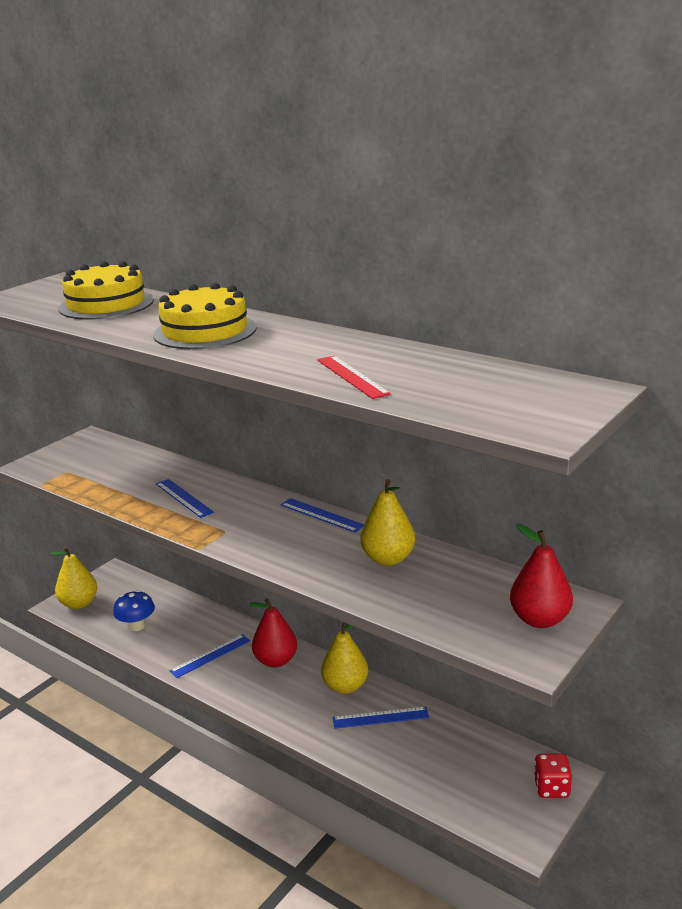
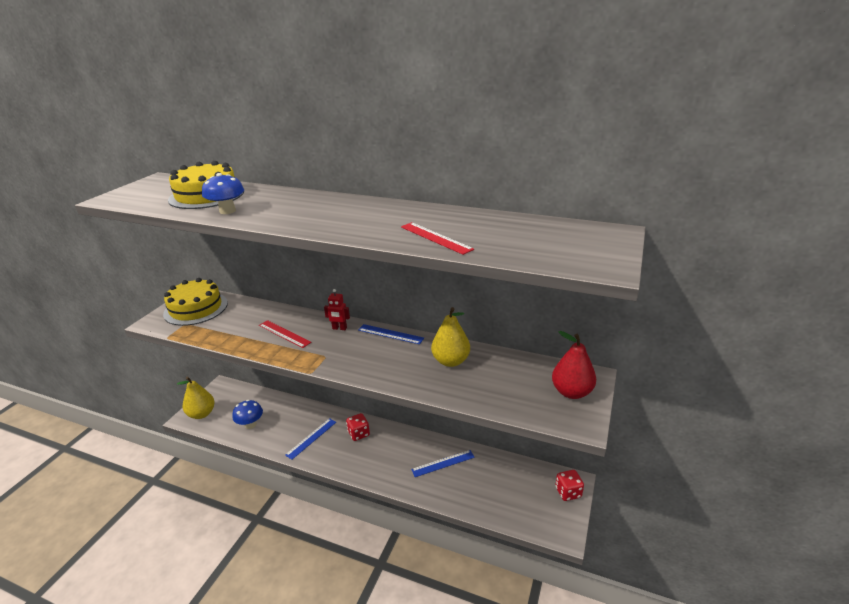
camera: 15 degrees left, 5 degrees up
yellow cake [153,283,257,349] -> yellow cake moved to [163,278,228,326]
blue ruler [156,479,214,518] -> red ruler [259,320,312,348]
red pear [249,598,297,668] -> red dice [346,413,370,441]
yellow pear [321,622,368,694] -> none
none -> blue mushroom [202,173,244,214]
none -> red robot [324,289,350,330]

